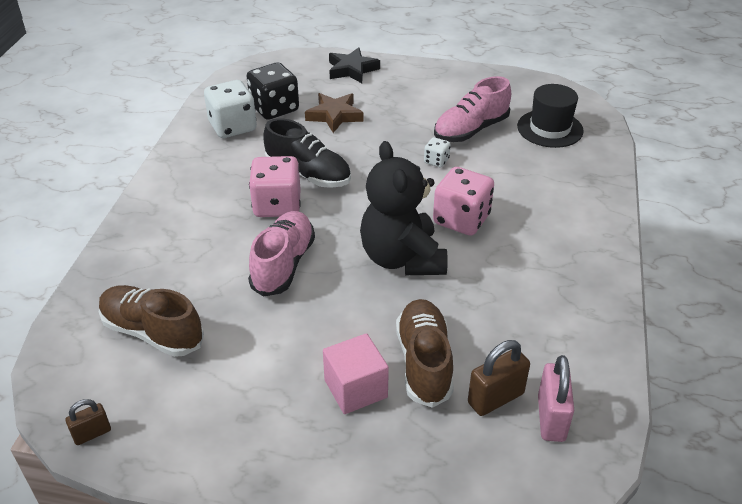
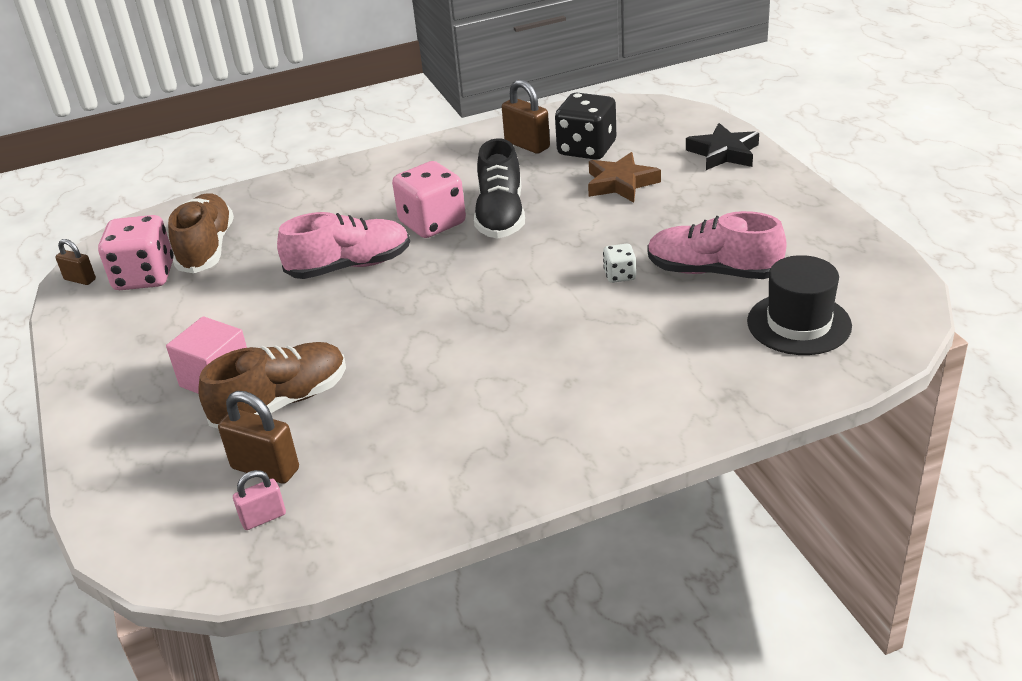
camera: 60 degrees right, 5 degrees down
white dice [204,80,257,138] -> brown padlock [502,80,550,154]
black teddy bear [360,141,448,275] -> none
pink dice [433,167,494,236] -> pink dice moved to [98,215,173,290]
pink padlock [538,355,574,442] -> pink padlock [233,470,286,530], size x0.61

